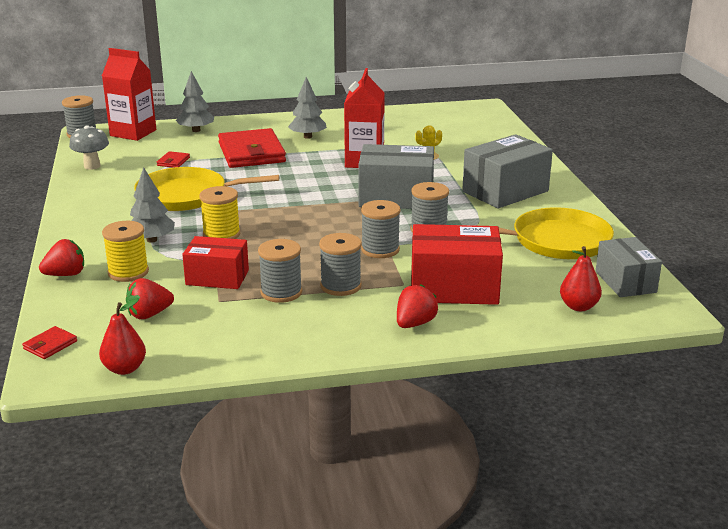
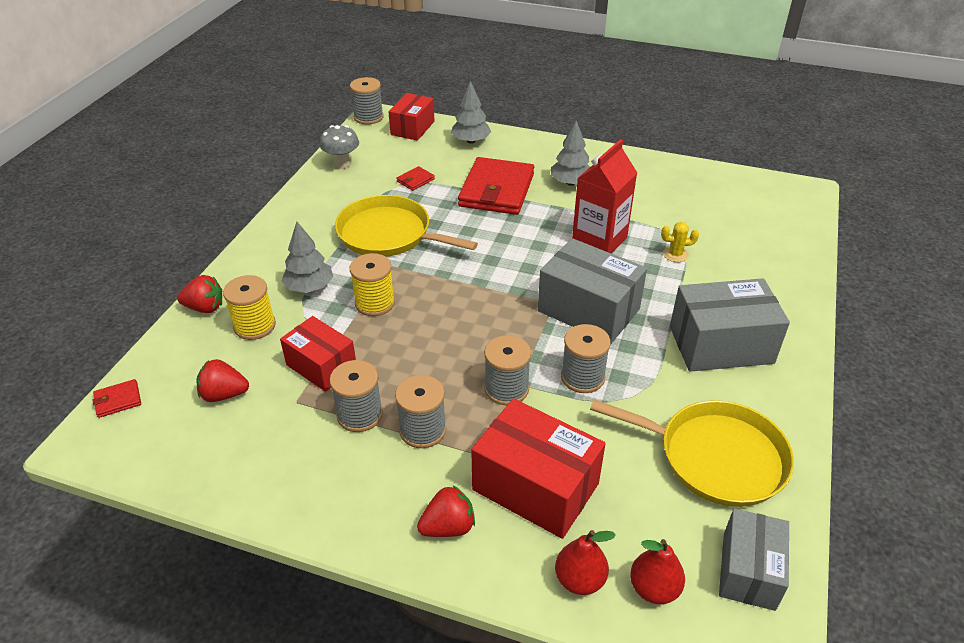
camera: 30 degrees right, 15 degrees up
red pear [99,298,146,375] -> red pear moved to [555,530,616,595]
red carton [102,48,156,141] -> red box [388,93,434,141]

